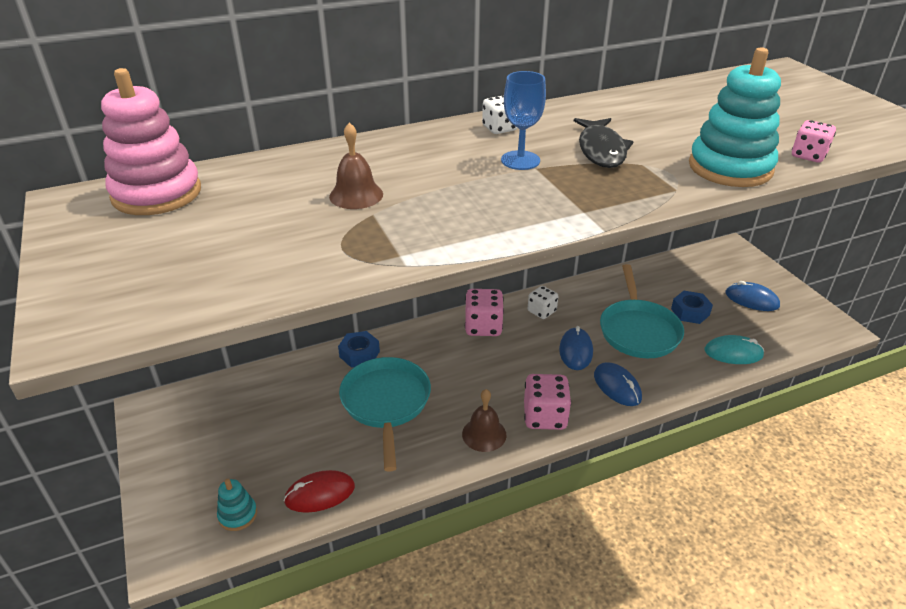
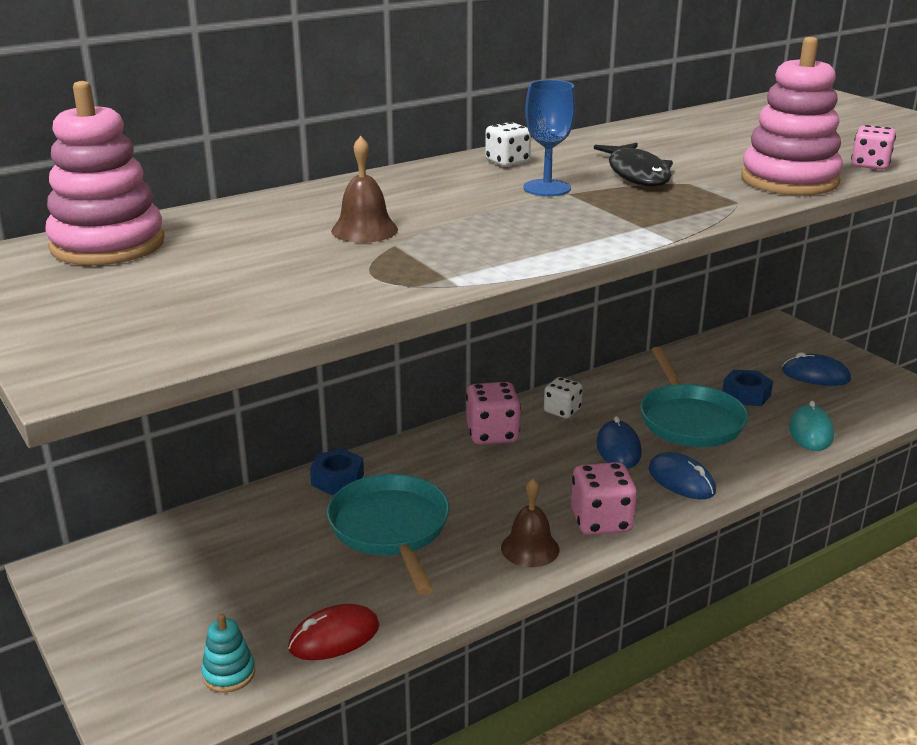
camera: 10 degrees left, 10 degrees down
turquoise stacking toy [689,47,781,187] -> pink stacking toy [741,37,843,195]
turquoise mouse [704,335,764,364] -> turquoise mouse turned 75 degrees counterclockwise [789,401,834,451]

